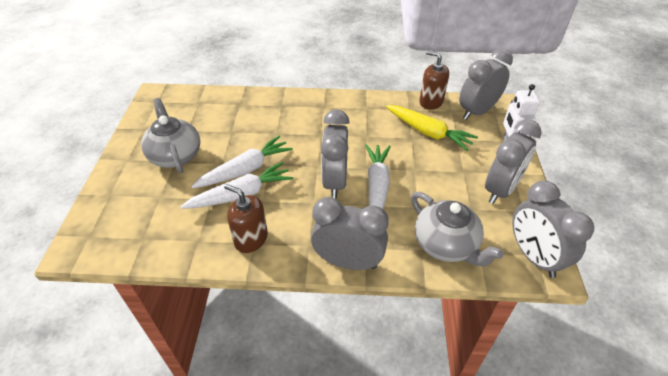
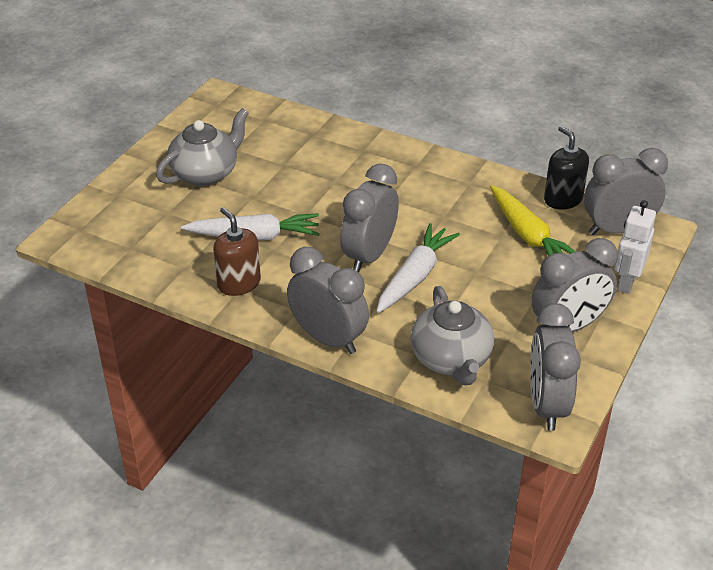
camera: 25 degrees right, 5 degrees down
grey teapot [141,98,200,174] -> grey teapot turned 45 degrees clockwise [156,108,249,186]
white carrot [191,136,293,188] -> none
brown soap dispenser [419,50,449,110] -> black soap dispenser [544,126,589,210]

